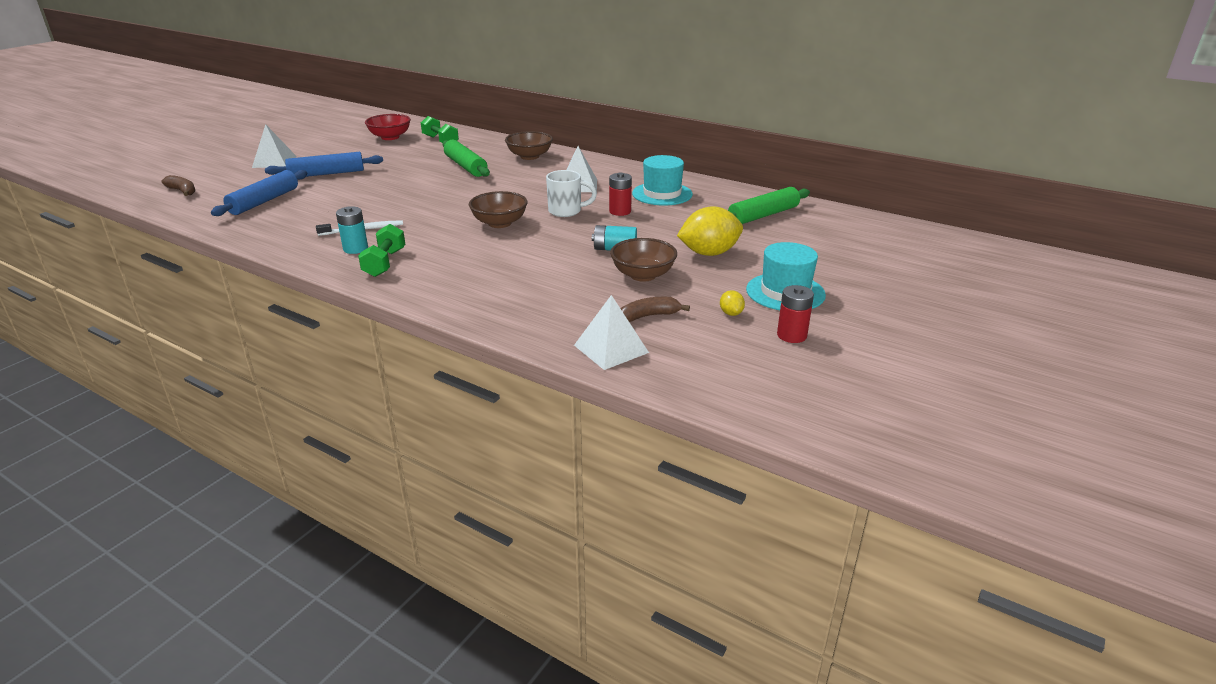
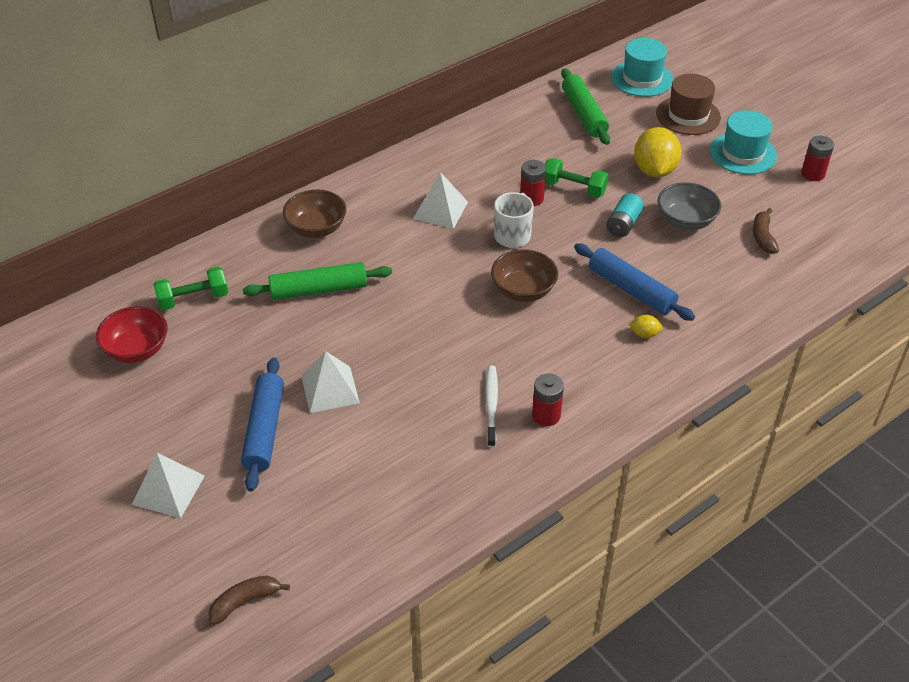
camera: 70 degrees left, 15 degrees up
blue rolling pin [211,170,307,216] -> blue rolling pin moved to [574,243,695,321]
turquoise battery [336,206,368,254] -> red battery [532,373,564,426]
green dumbbell [358,224,405,277] -> green dumbbell moved to [545,158,609,198]
white pyramid [574,295,649,370] -> white pyramid moved to [301,351,360,413]
brown bowl [610,238,677,282] -> grey bowl [658,182,721,230]
turquoise hat [632,155,693,206] -> turquoise hat moved to [611,38,673,97]
yellow lemon [720,290,745,316] -> yellow lemon moved to [629,315,663,338]
none -> brown hat [656,74,721,135]

